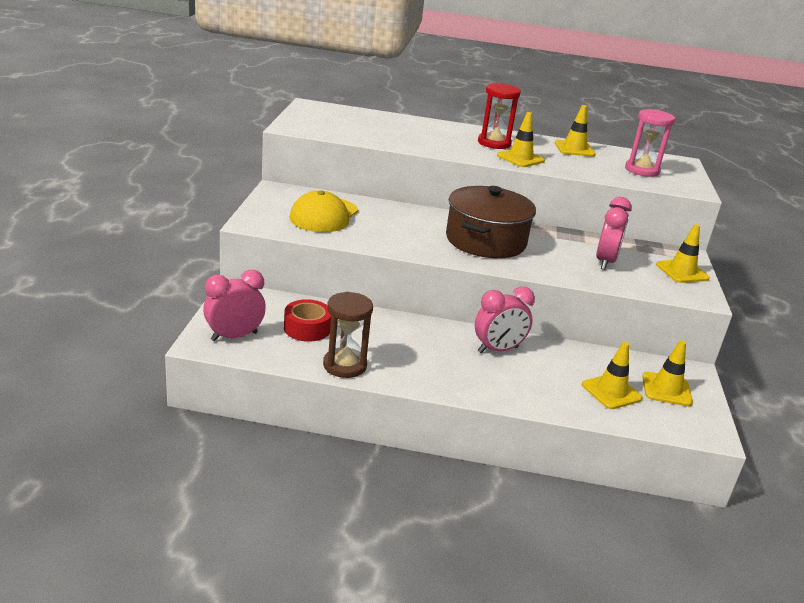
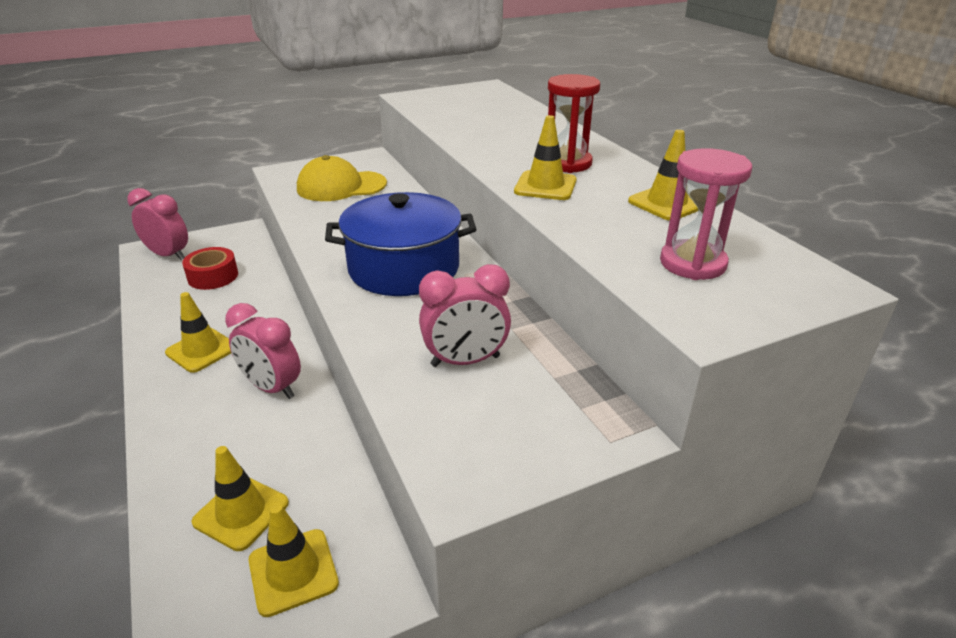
camera: 60 degrees right, 5 degrees up
brown hourglass [323,292,373,378] -> none
brown pot [446,186,536,258] -> blue pot [325,192,476,296]
yellow traffic cone [656,224,710,283] -> yellow traffic cone moved to [165,292,231,373]

